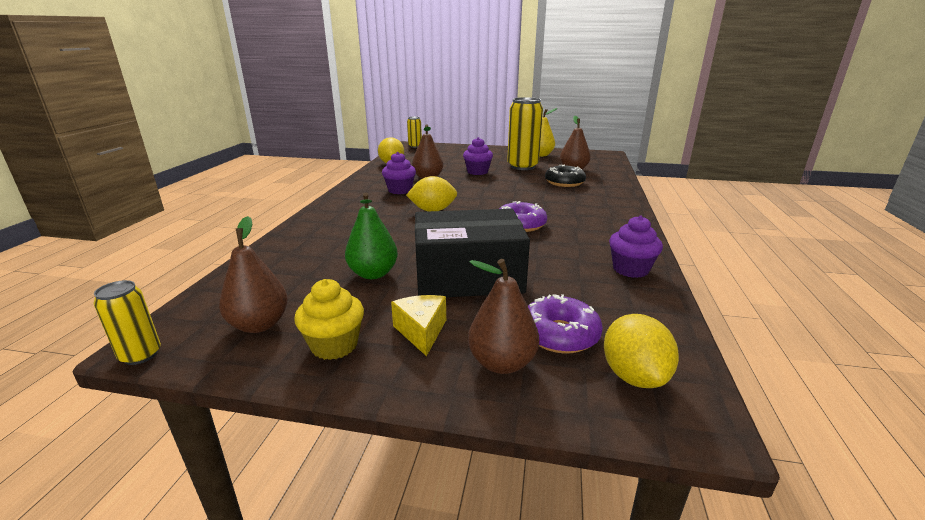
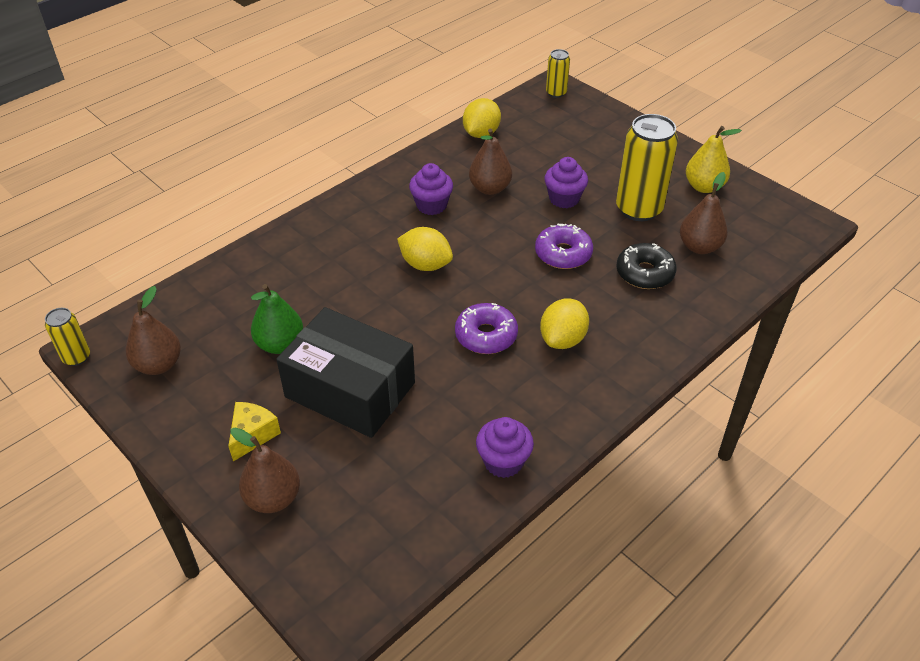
camera: 35 degrees right, 20 degrees up
yellow cupcake [294,279,364,360] -> none
purple donut [528,294,603,354] -> purple donut moved to [535,224,593,269]
yellow lemon [604,314,679,388] -> yellow lemon moved to [540,298,589,349]

